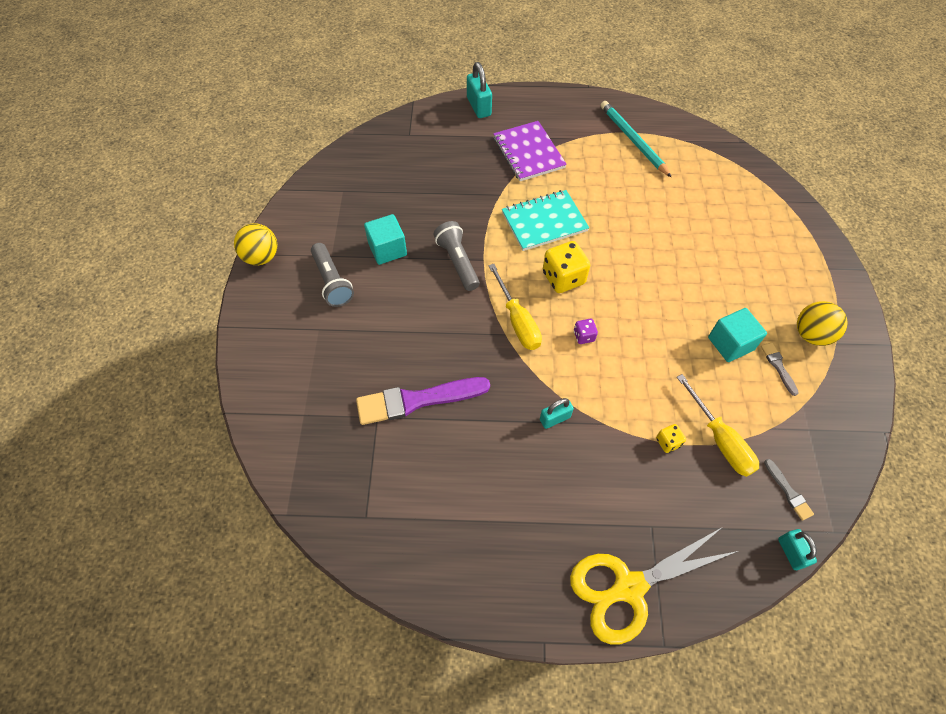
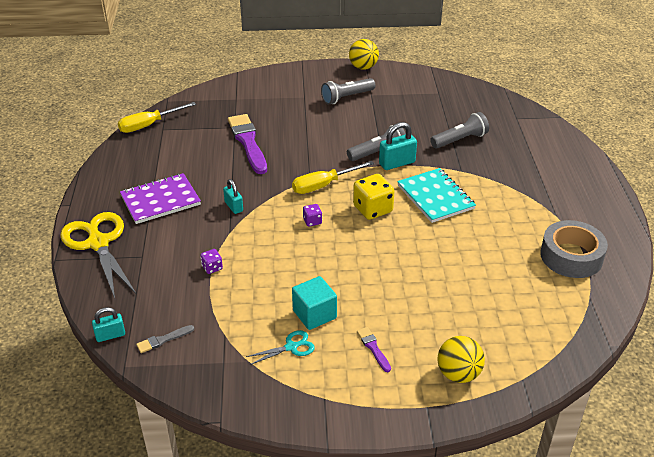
camera: 85 degrees right, 20 degrees down
turquoise cube [364,214,407,265] -> none
turquoise padlock [467,62,492,118] -> turquoise padlock moved to [379,122,417,170]
purple notebook [493,121,567,181] -> purple notebook moved to [120,173,201,224]
turquoise pencil [601,101,672,178] -> grey tape [540,220,608,278]
yellow dice [656,424,686,453] -> purple dice [200,249,223,274]
yellow screwdriver [677,374,759,477] -> yellow screwdriver moved to [118,102,196,133]
grey brush [761,343,799,396] -> turquoise scissors [246,330,315,365]
yellow ball [797,301,848,346] -> yellow ball moved to [438,336,485,383]
none -> purple brush [357,327,391,372]
none -> grey flashlight [430,112,489,149]

